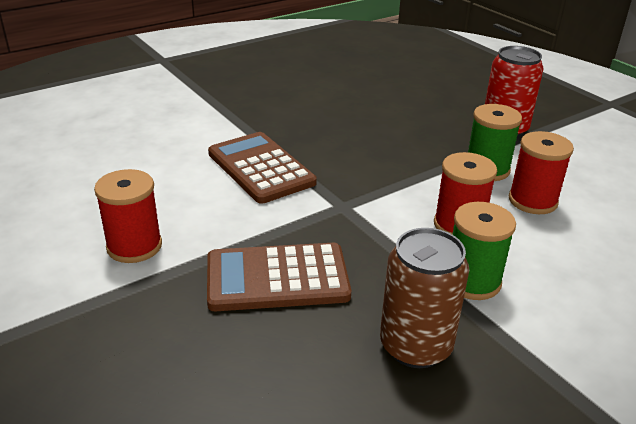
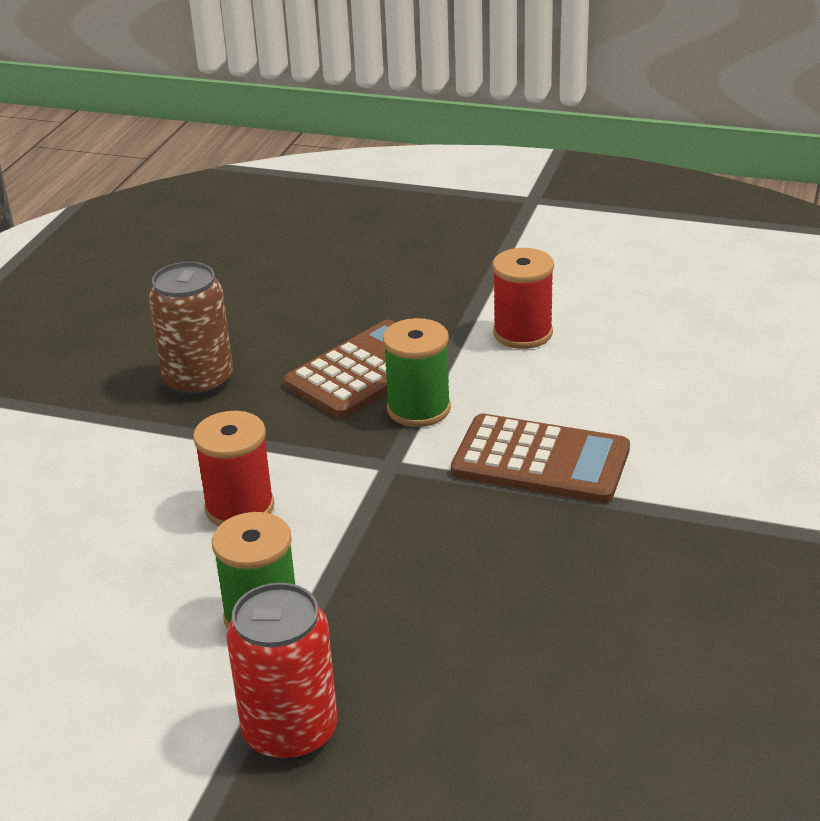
camera: 145 degrees right, 0 degrees up
green spool [452,202,516,300] -> green spool moved to [383,318,451,427]
red spool [509,131,574,214] -> none

